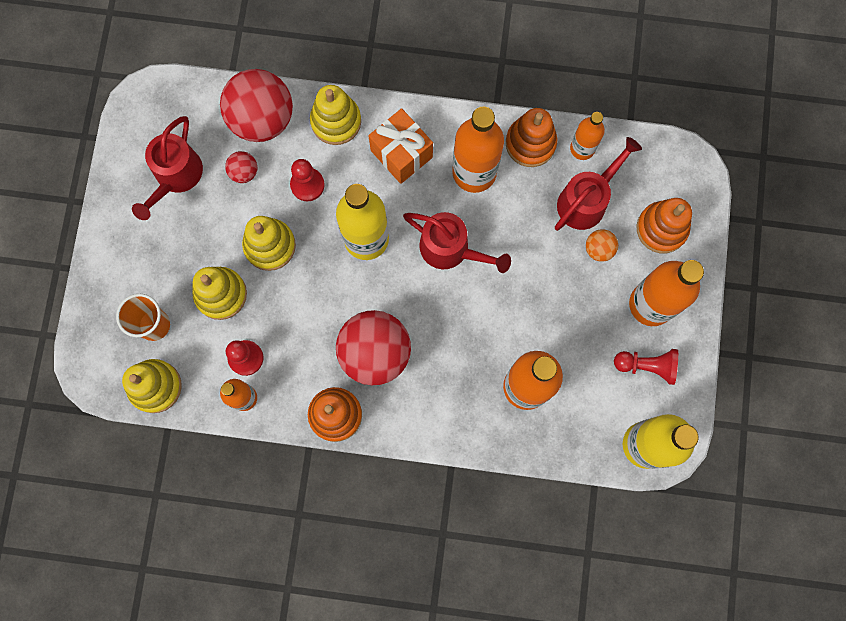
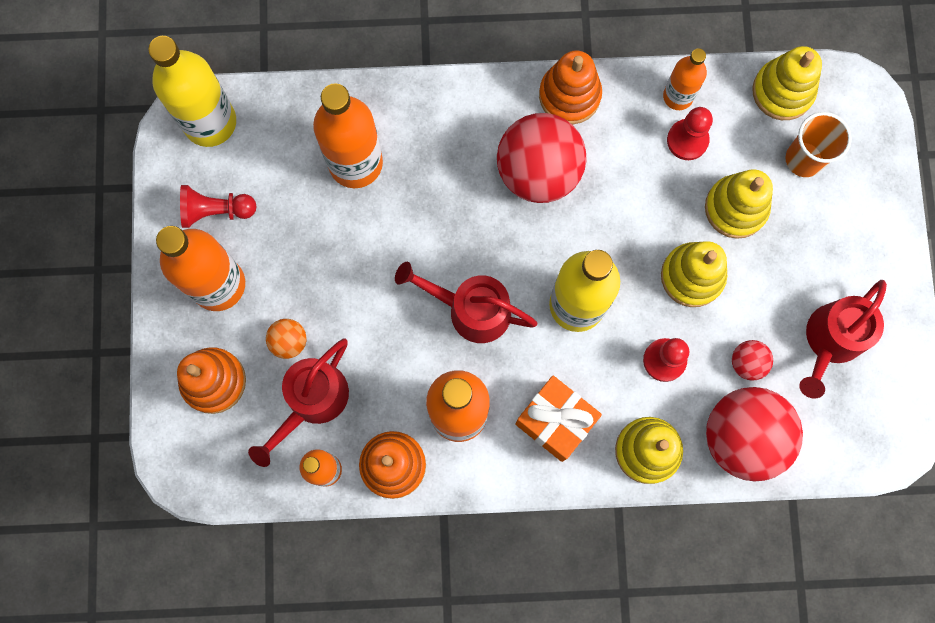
camera: 170 degrees right, 0 degrees up
red watering can [132,116,203,220] -> red watering can turned 150 degrees counterclockwise [799,280,887,399]

